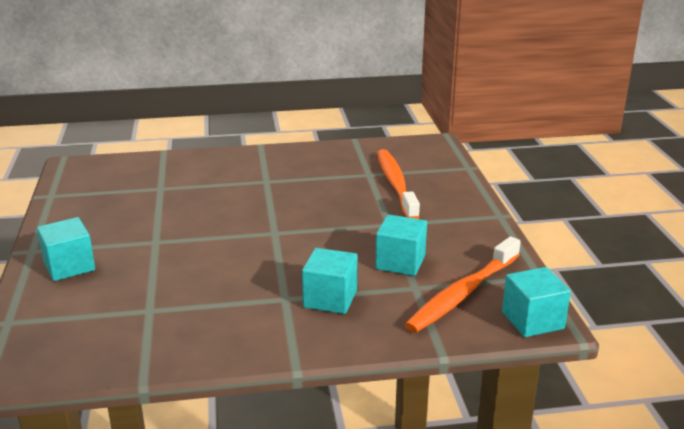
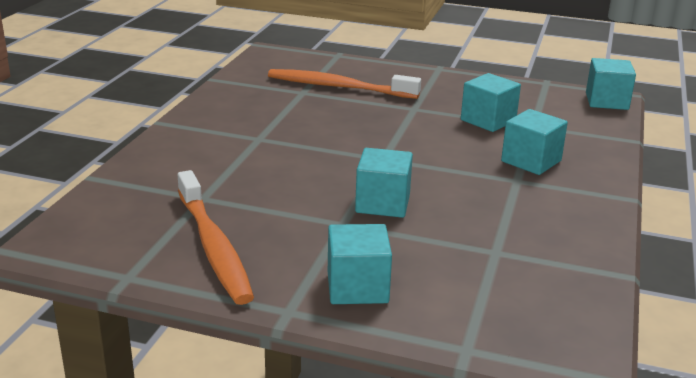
camera: 65 degrees left, 0 degrees up
orange toothbrush [404,236,521,333] -> orange toothbrush moved to [178,170,254,305]
none -> turquoise cube [355,148,413,218]

